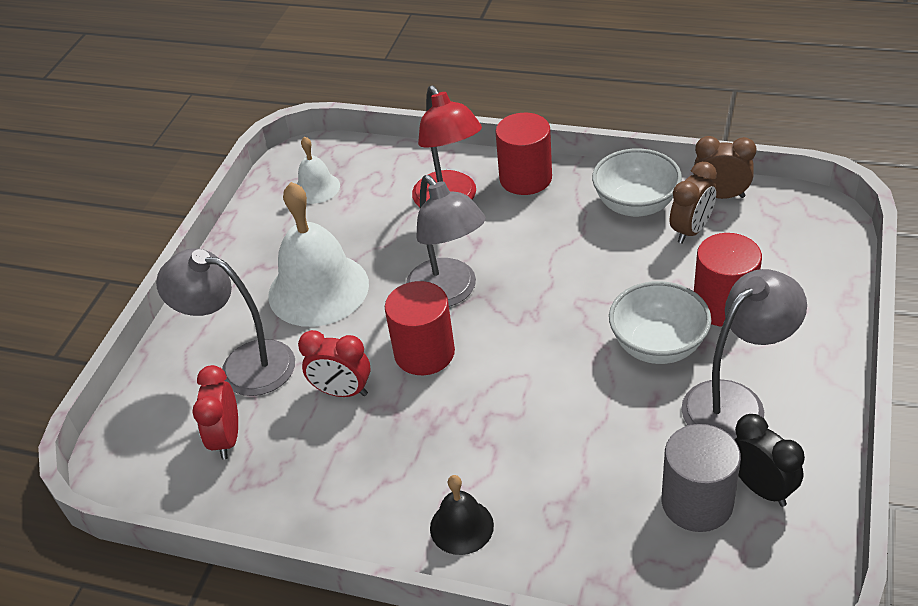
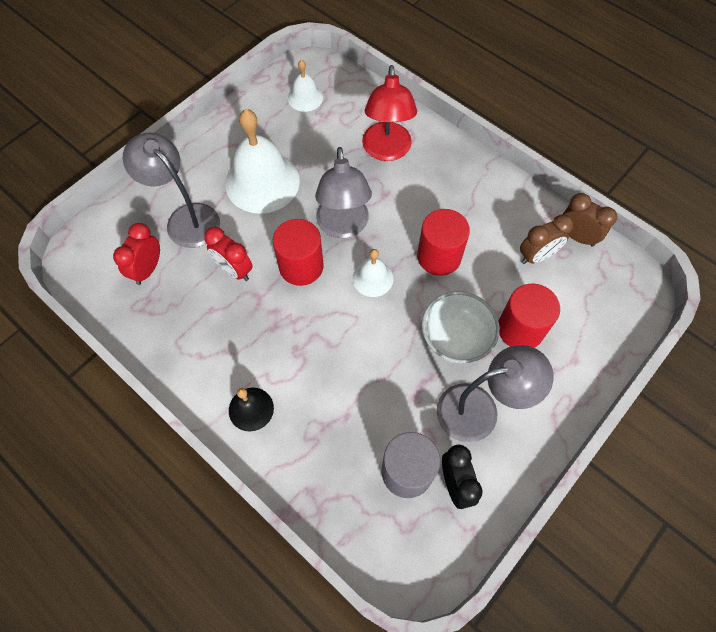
camera: 20 degrees right, 20 degrees up
red cylinder [495,113,552,195] -> red cylinder moved to [417,209,470,276]
white bowl [592,148,682,217] -> none
none -> white bell [352,249,393,297]

